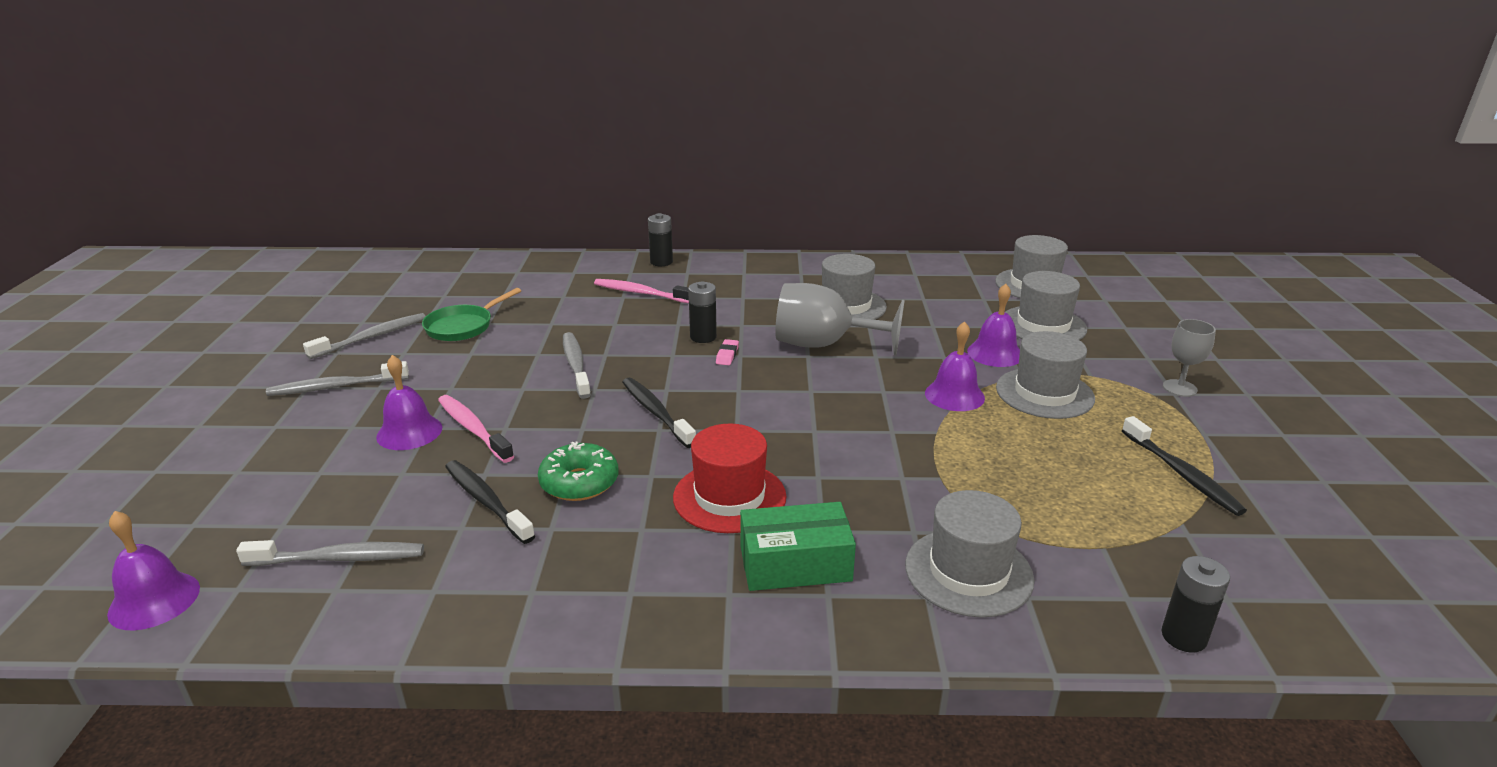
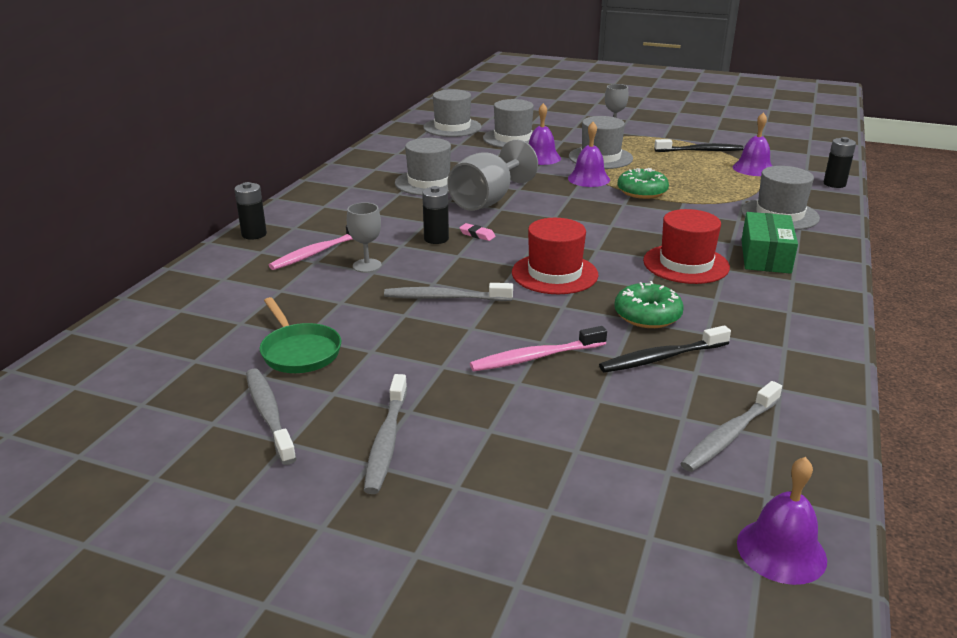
camera: 70 degrees left, 0 degrees up
grey toothbrush [236,540,424,566] -> grey toothbrush turned 150 degrees counterclockwise [680,381,782,472]
purple bell [376,355,442,450] -> purple bell moved to [733,112,772,176]
black toothbrush [622,378,696,448] -> red hat [512,218,598,294]
none -> grey goblet [347,202,382,273]
none -> green donut [618,168,669,199]

